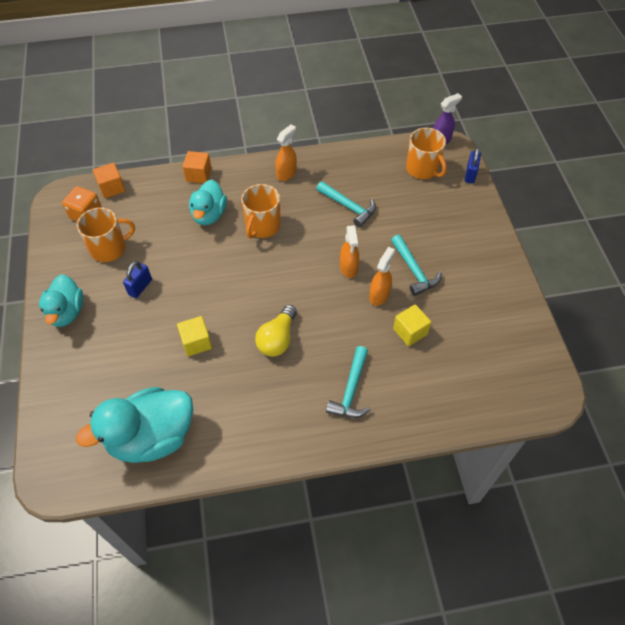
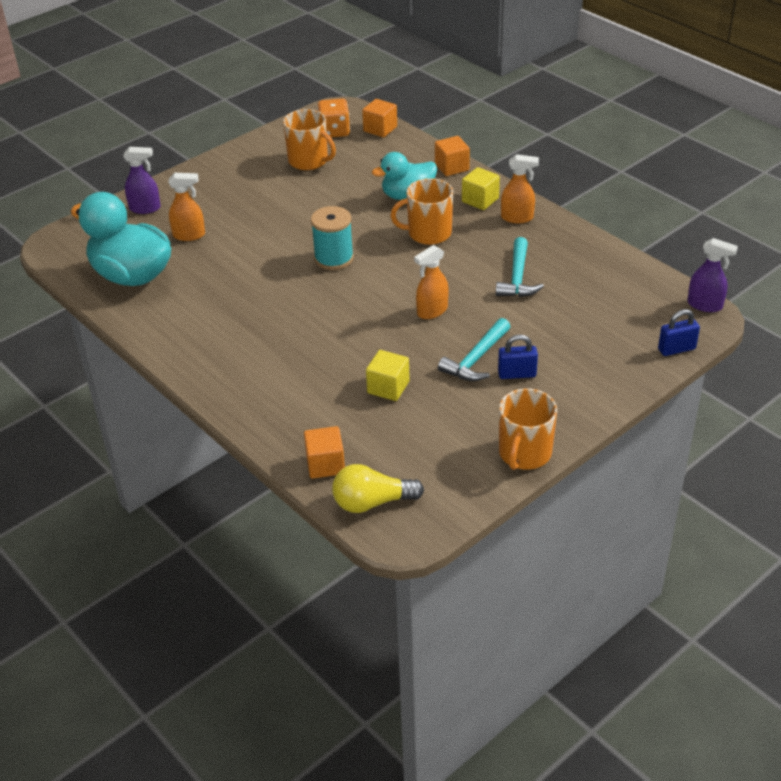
camera: 60 degrees right, 15 degrees down
turquoise duck [39,274,84,327] -> none
blue padlock [123,261,152,298] -> blue padlock moved to [498,335,538,379]
yellow cube [177,316,212,356] -> yellow cube moved to [462,167,500,210]
yellow light bulb [255,305,297,357] -> yellow light bulb moved to [332,464,424,513]
turquoise hammer [326,346,370,418] -> none
orange spray bottle [369,247,395,306] -> orange spray bottle moved to [168,173,205,241]
orange mug [406,128,447,179] -> orange mug moved to [499,388,557,470]
none -> purple spray bottle [123,147,161,214]
none -> orange cube [304,426,345,479]
none -> turquoise spool [311,206,354,270]

